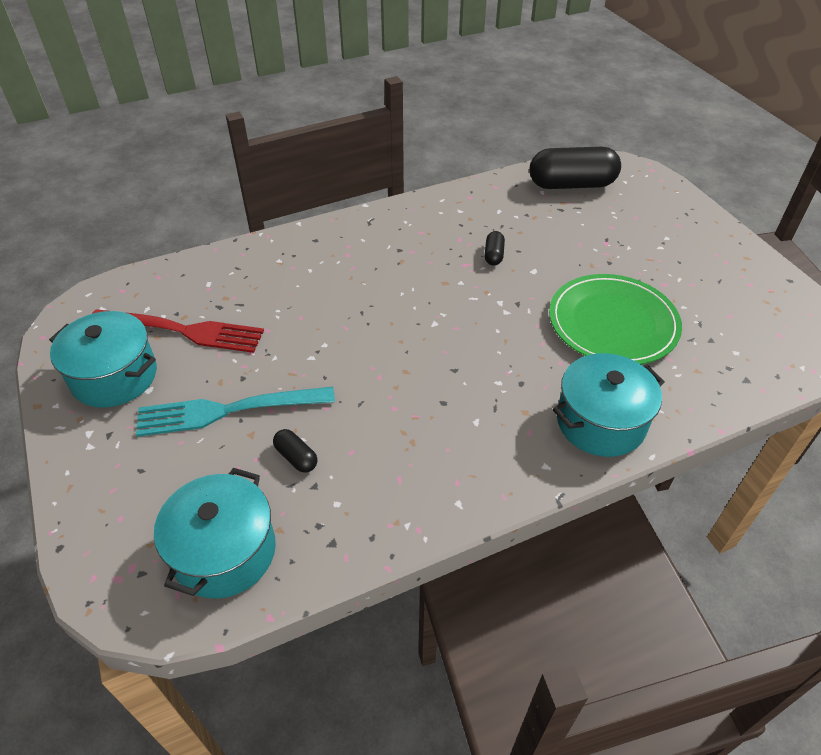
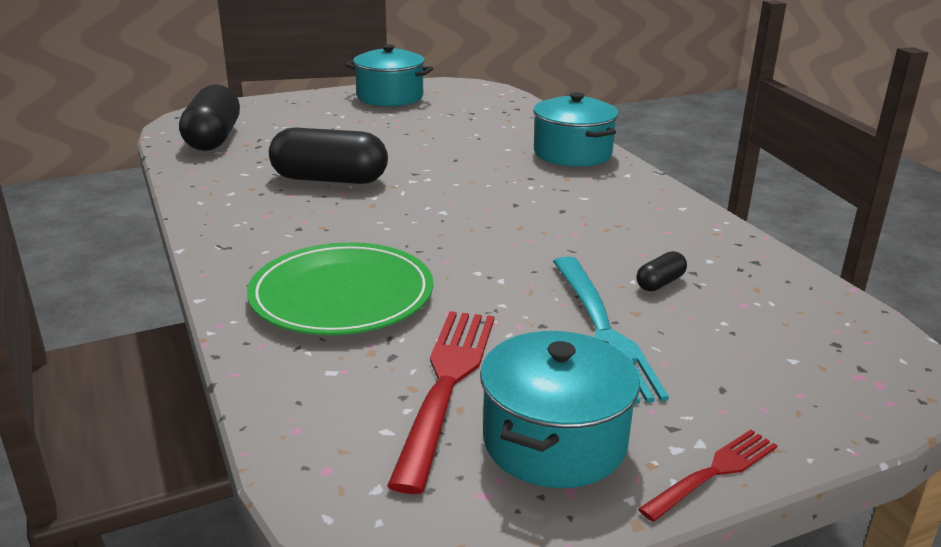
camera: 90 degrees left, 20 degrees down
turquoise pot [154,468,276,598] -> turquoise pot moved to [345,44,434,106]
black capsule [485,231,505,265] -> black capsule [269,127,388,184], size x2.31
green plate [549,274,682,365] -> green plate moved to [247,242,433,335]
none -> red fork [638,430,778,522]

